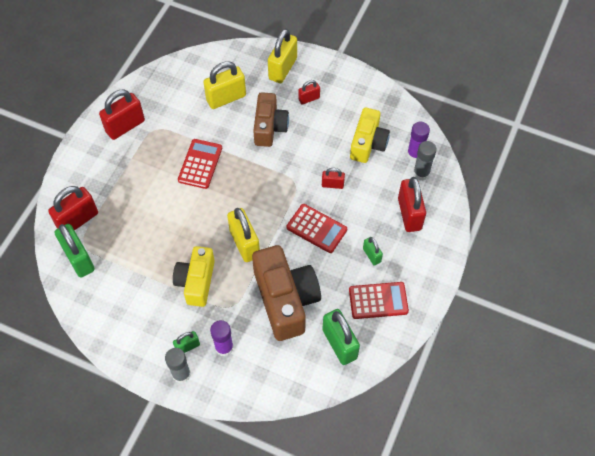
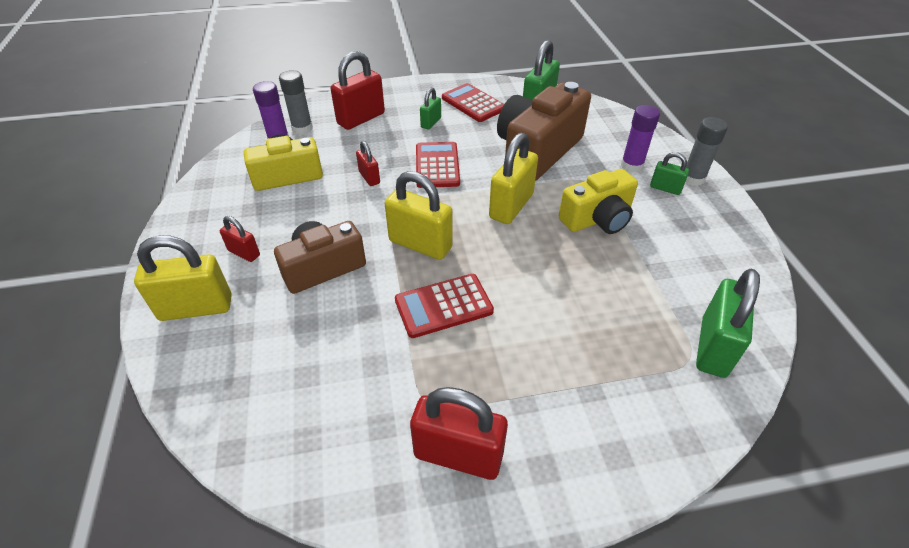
camera: 125 degrees left, 15 degrees down
red padlock [48,186,98,231] -> none
yellow padlock [203,61,246,109] -> yellow padlock moved to [385,171,453,260]

